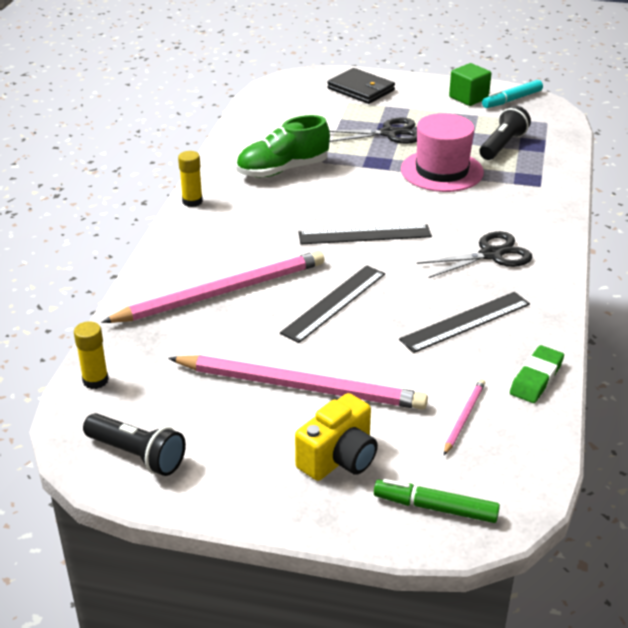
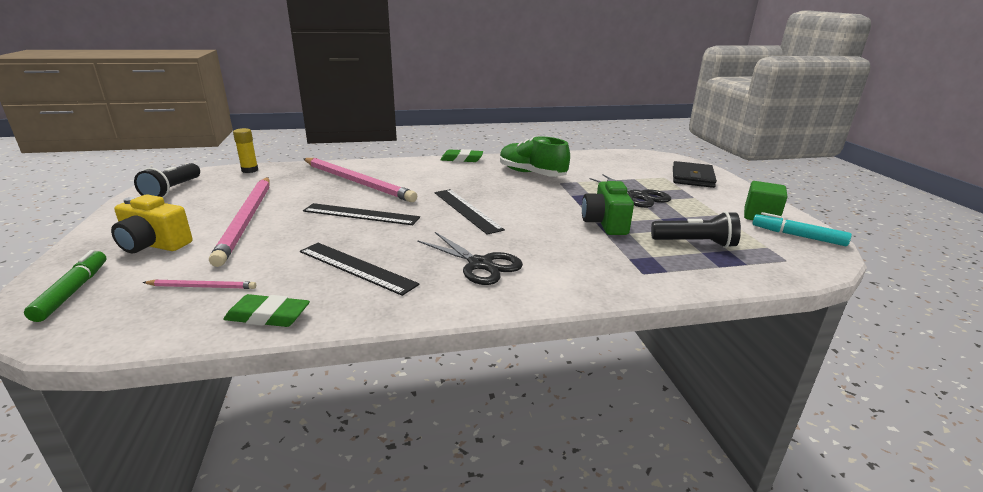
camera: 65 degrees right, 10 degrees down
yellow glue stick [178,151,203,207] -> green eraser [441,149,483,162]
pink hat [401,113,484,192] -> green camera [582,179,634,235]

